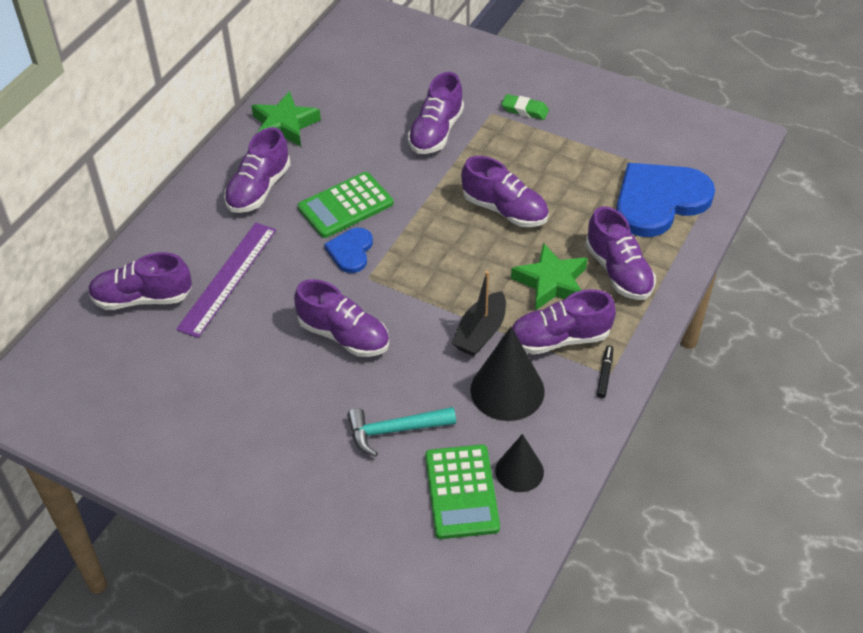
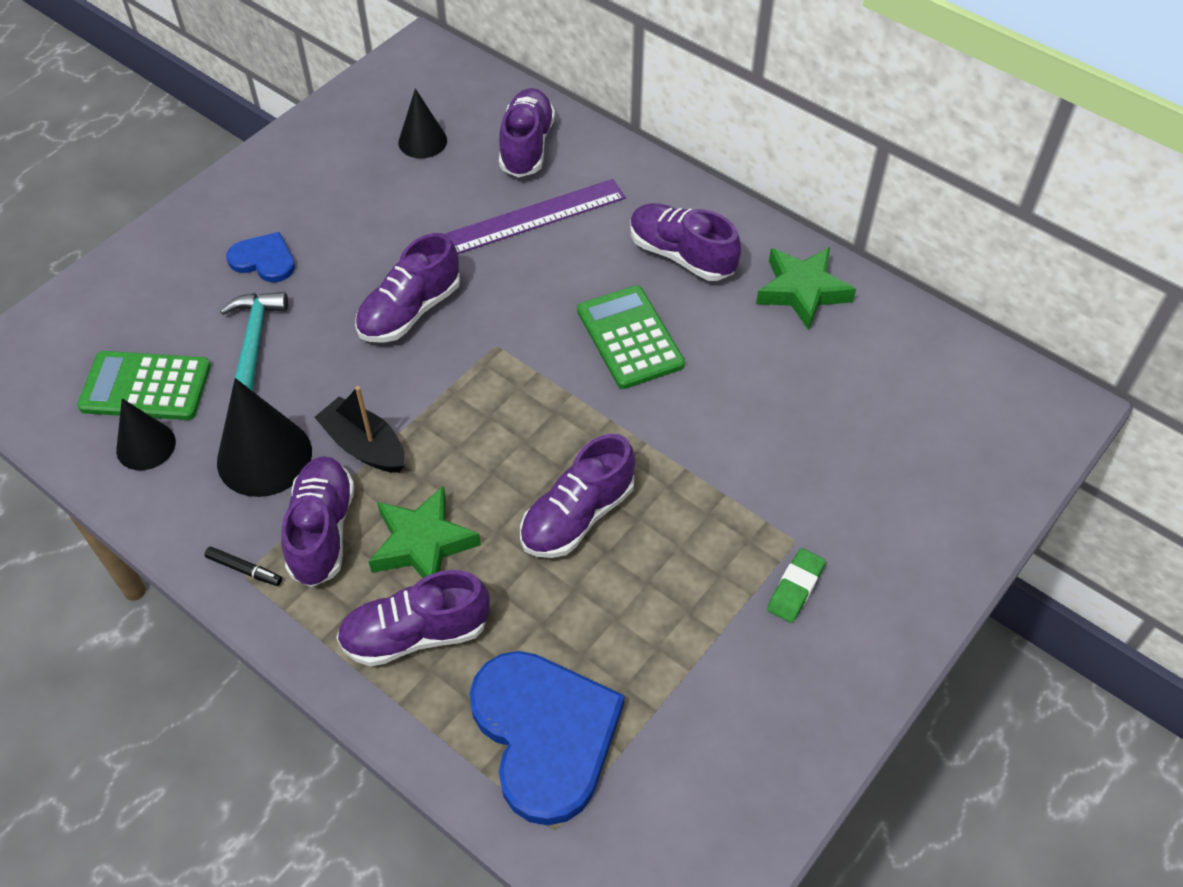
camera: 100 degrees right, 5 degrees up
purple ruler [176,223,276,338] -> purple ruler turned 60 degrees counterclockwise [445,179,626,254]
blue heart [324,228,373,273] -> blue heart moved to [226,232,295,282]
purple shoe [408,72,464,154] -> none
none -> black cone [398,88,447,158]

